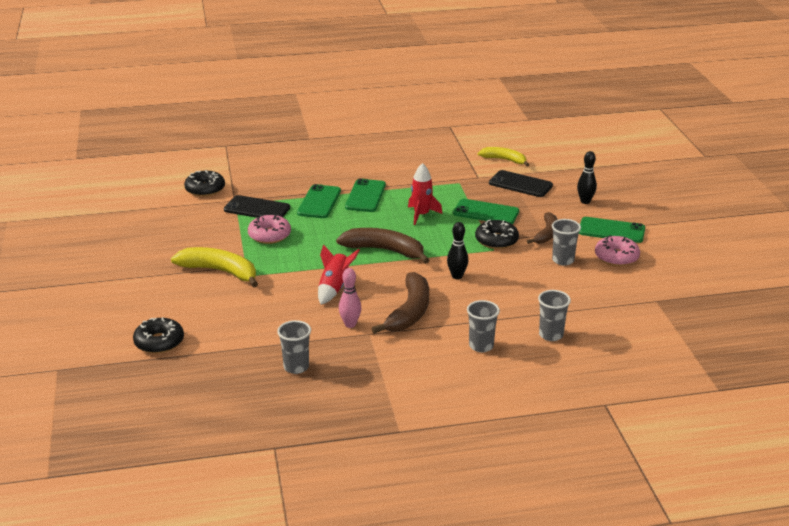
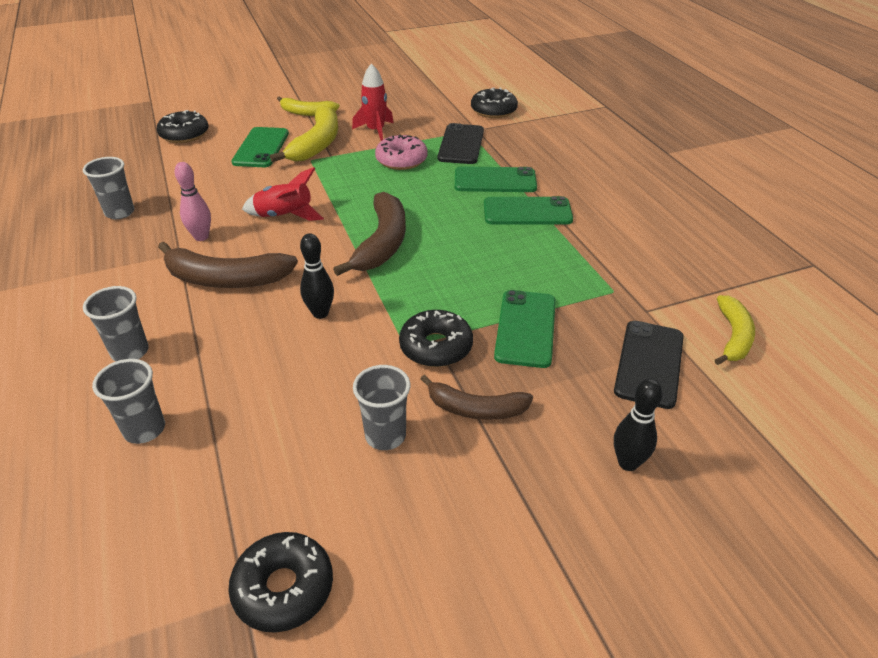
camera: 80 degrees right, 10 degrees up
red rocket [408,163,442,225] -> red rocket moved to [352,63,394,141]
green phone [579,217,645,243] -> green phone moved to [232,127,289,167]
pink donut [595,235,640,266] -> none
none -> black donut [228,532,333,633]
none -> yellow banana [277,96,340,116]

